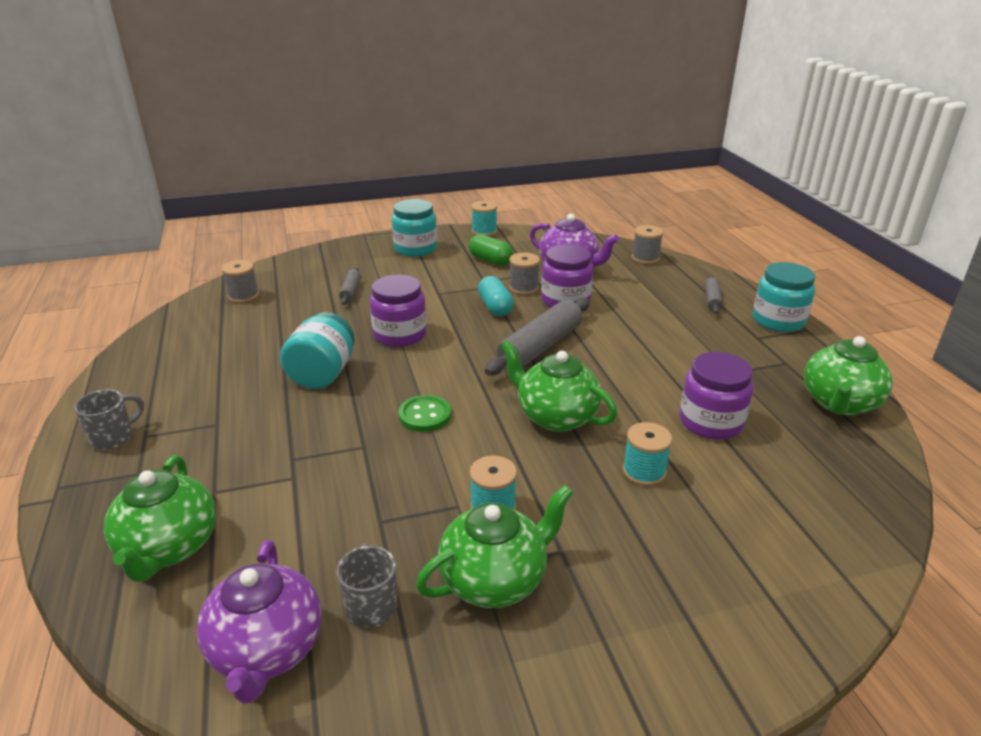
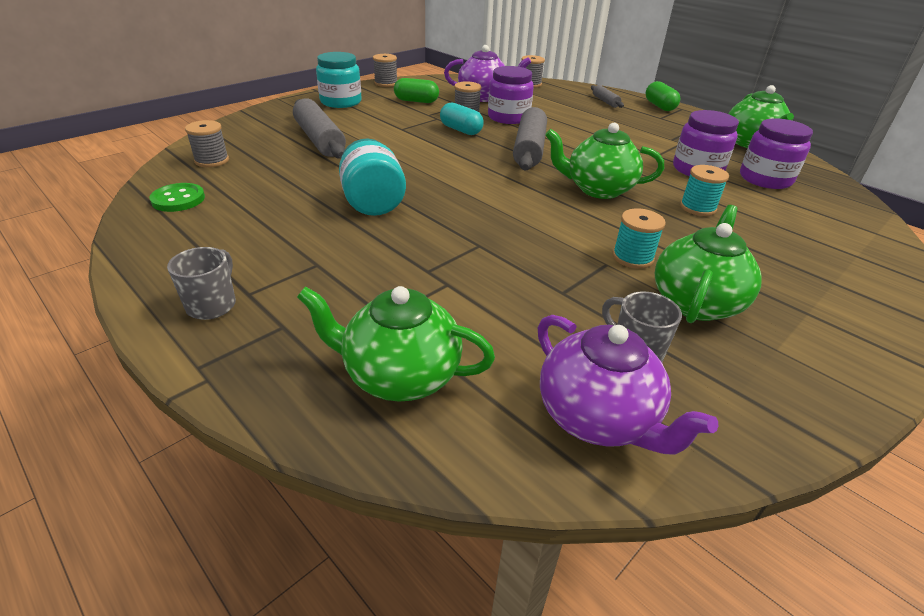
camera: 30 degrees left, 5 degrees up
green teapot [104,455,216,582] -> green teapot turned 135 degrees clockwise [297,286,495,402]
grey rolling pin [339,267,361,305] -> grey rolling pin [293,98,346,158], size x2.01
purple jar [370,274,427,347] -> purple jar moved to [740,118,813,189]
green button [399,395,451,432] -> green button moved to [149,183,205,212]
turquoise spool [471,201,497,236] -> grey spool [373,54,397,87]
turquoise jar [753,262,815,332] -> green capsule [646,81,680,111]

